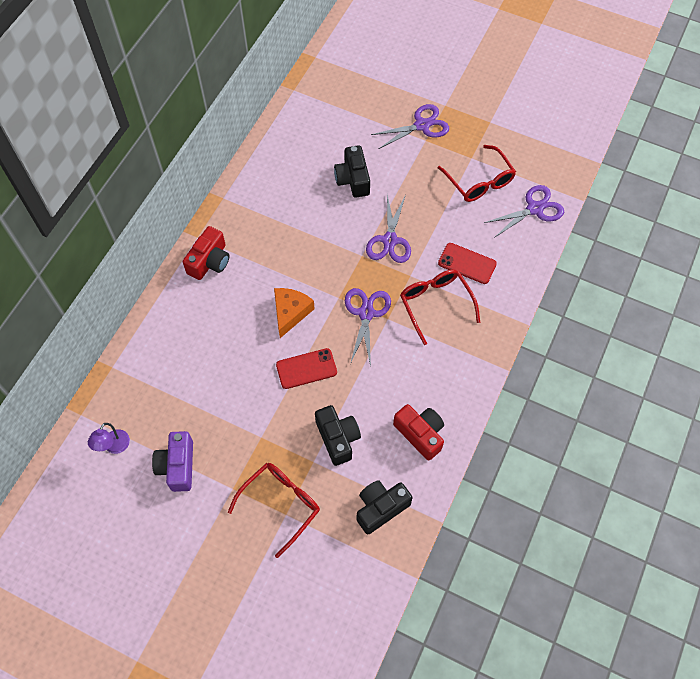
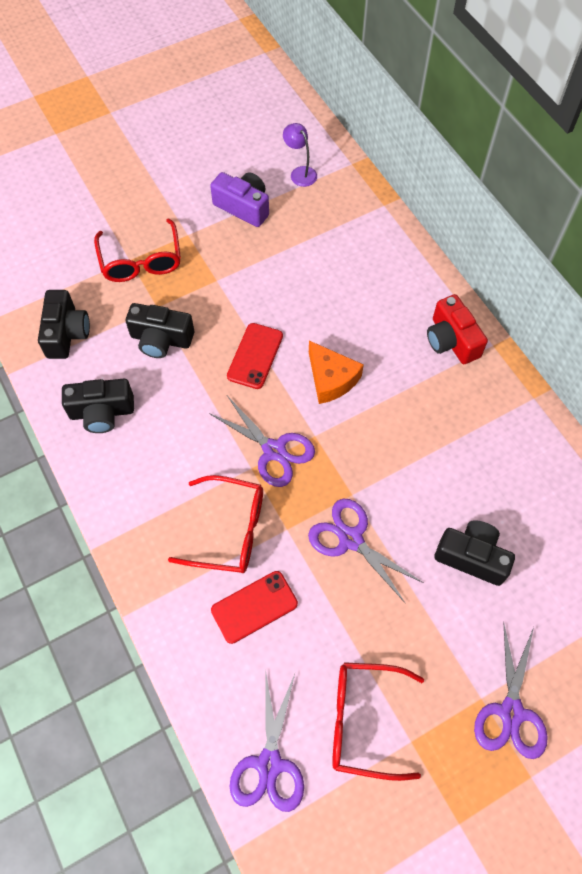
camera: 125 degrees right, 0 degrees up
red camera [393,404,444,461] -> black camera [62,379,134,433]

